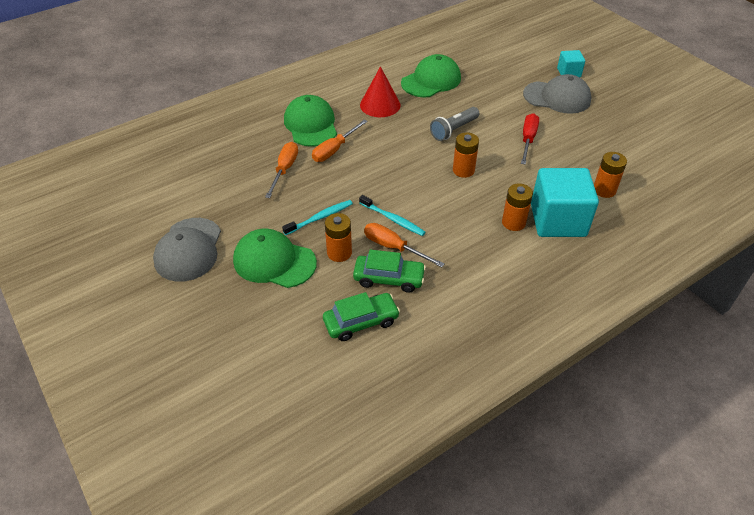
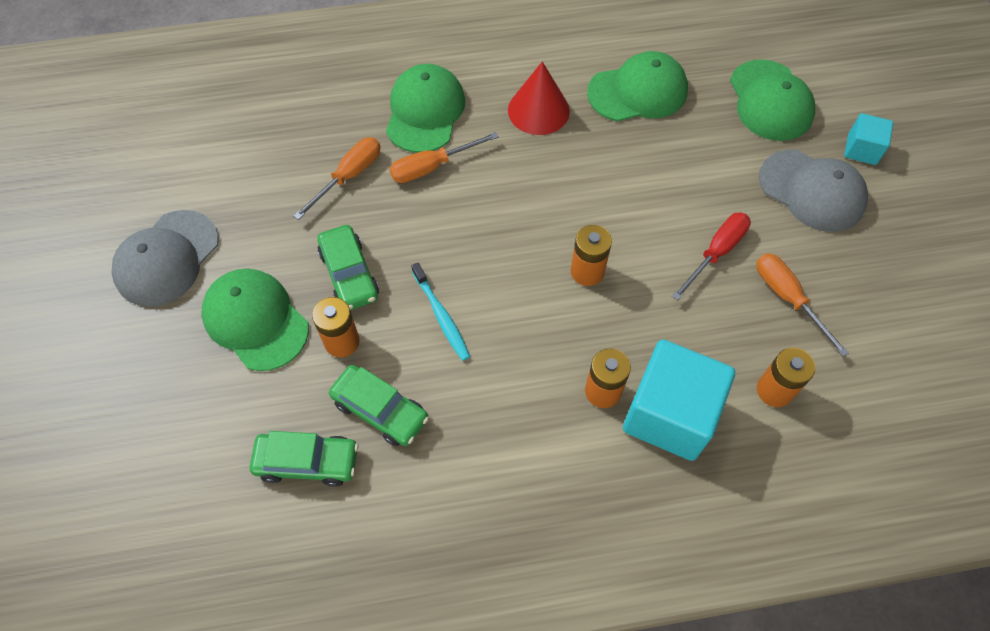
camera: 25 degrees right, 15 degrees up
turquoise toothbrush [282,200,353,235] -> green car [317,225,379,310]
orange screwdriver [364,223,445,267] -> orange screwdriver moved to [757,253,849,357]
grey flashlight [430,107,479,141] -> none
none -> green cap [730,59,815,141]

